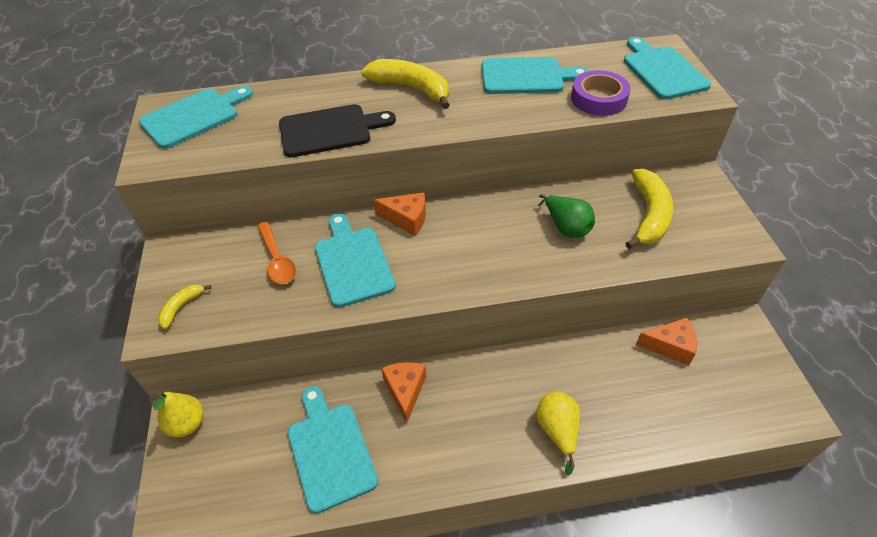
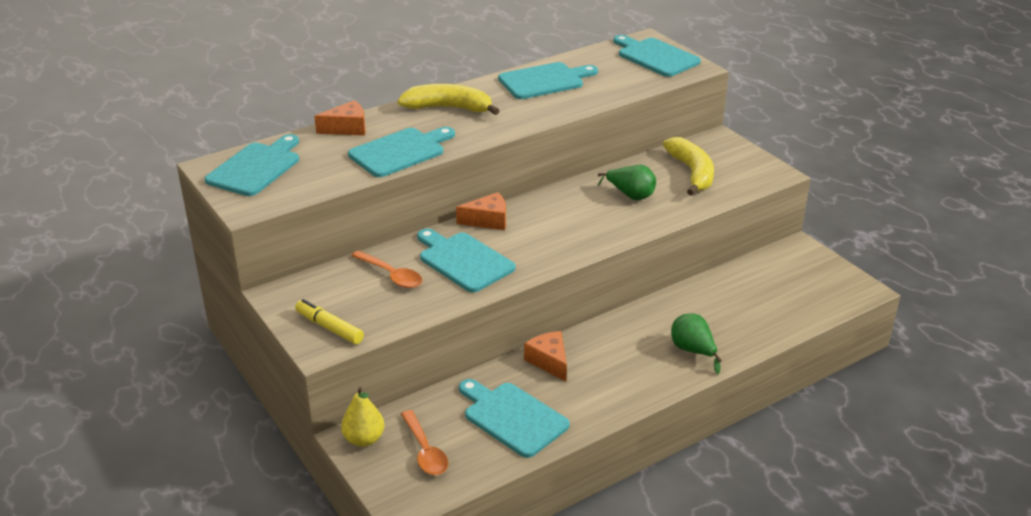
camera: 25 degrees left, 15 degrees down
yellow banana [158,284,212,329] -> yellow marker [295,299,364,344]
black cutting board [279,104,396,157] -> turquoise cutting board [348,127,455,177]
yellow pear [536,392,580,475] -> green pear [671,313,722,374]
purple tape [571,70,631,116] -> none
orange cheese [636,318,697,365] -> orange cheese moved to [314,100,366,136]
none -> orange spoon [401,410,448,475]

